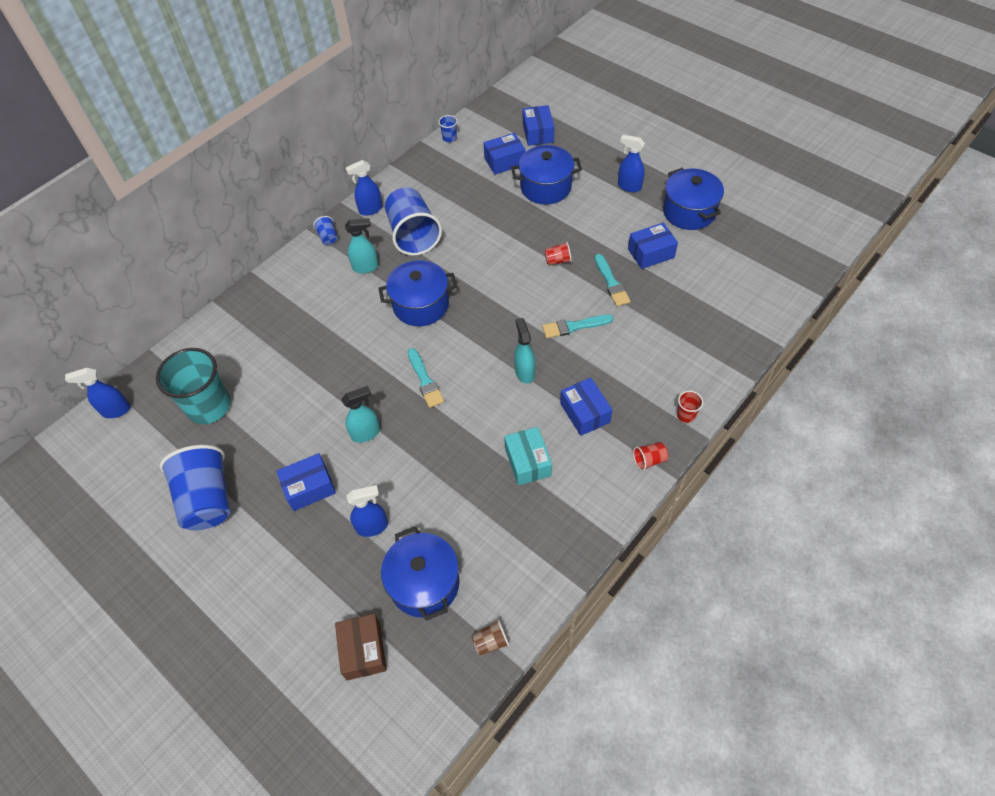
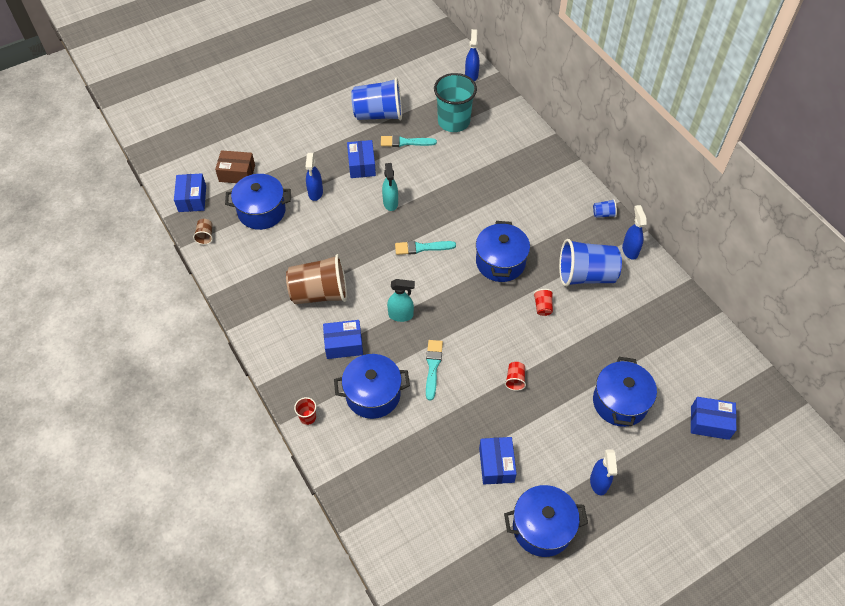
camera: 105 degrees right, 0 degrees up
turquoise spray bottle [345,218,378,273] -> none
blue cup [439,115,457,142] -> none
blue box [483,133,526,175] -> blue box moved to [174,173,206,212]
turquoise box [504,427,552,486] -> brown cup [286,254,347,304]
turquoise brush [595,254,631,306] -> turquoise brush moved to [381,135,437,147]
blue spray bottle [618,135,645,192] -> blue spray bottle turned 135 degrees clockwise [590,449,617,495]
red cup [633,442,668,471] -> red cup moved to [533,289,553,316]
none -> blue pot [334,354,410,419]

